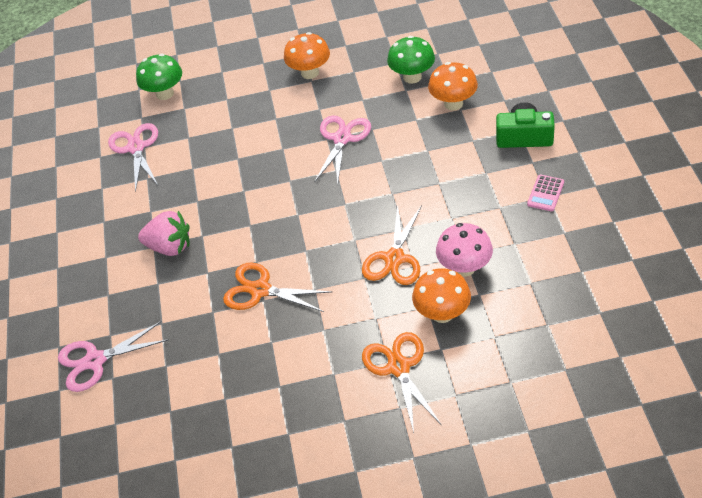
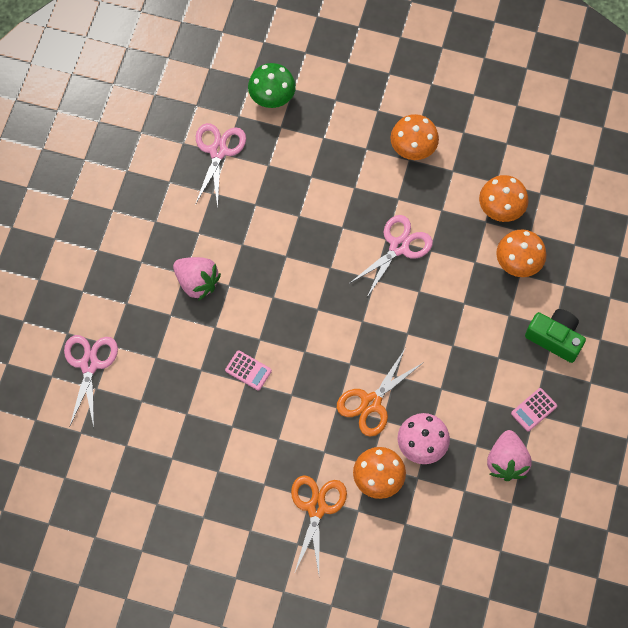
camera: 20 degrees right, 20 degrees up
pink scissors [58,321,169,392] -> pink scissors turned 90 degrees clockwise [64,335,118,427]
orange scissors [223,263,332,312] -> pink calculator [225,350,272,391]
green mushroom [387,36,435,84] -> orange mushroom [479,175,528,222]
none -> pink strawberry [487,430,532,481]

